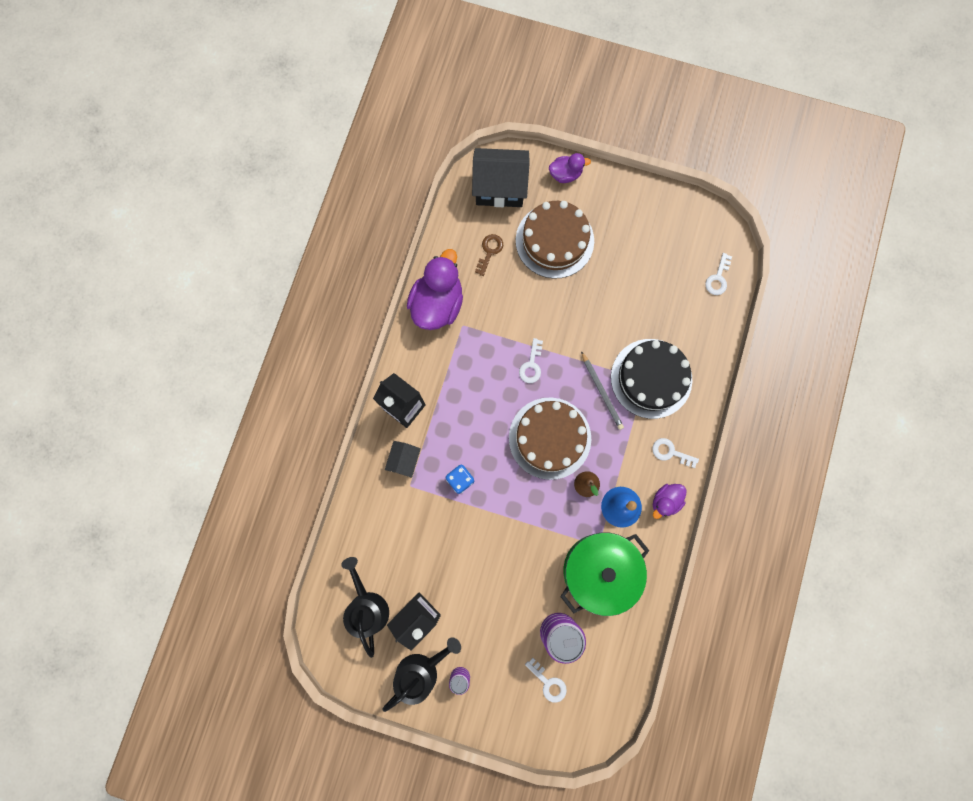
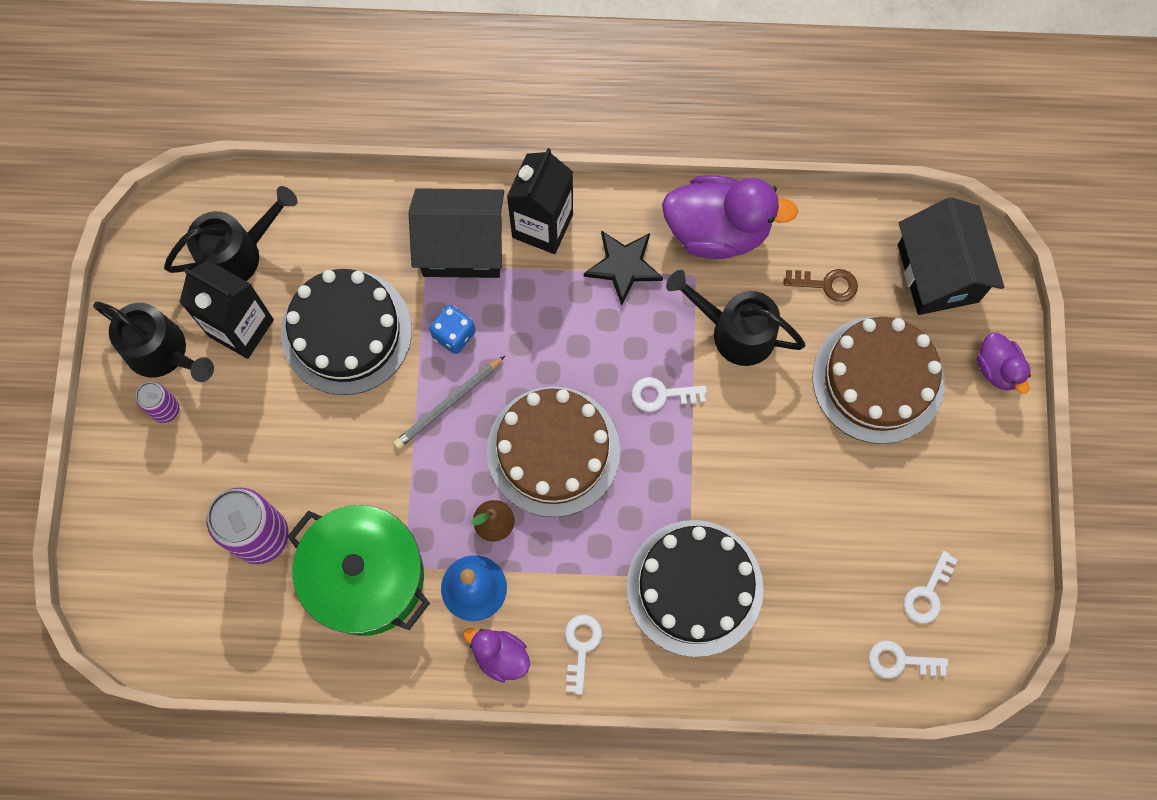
camera: 75 degrees right, 5 degrees down
black house [385,441,421,478] -> black house [409,188,504,278], size x1.88
white key [525,658,567,703] -> white key moved to [904,551,957,624]
grey pencil [581,351,624,430] -> grey pencil moved to [393,356,505,449]
none -> black cake [281,269,412,395]
none -> black star [584,230,663,305]
none -> black watering can [666,270,806,366]

